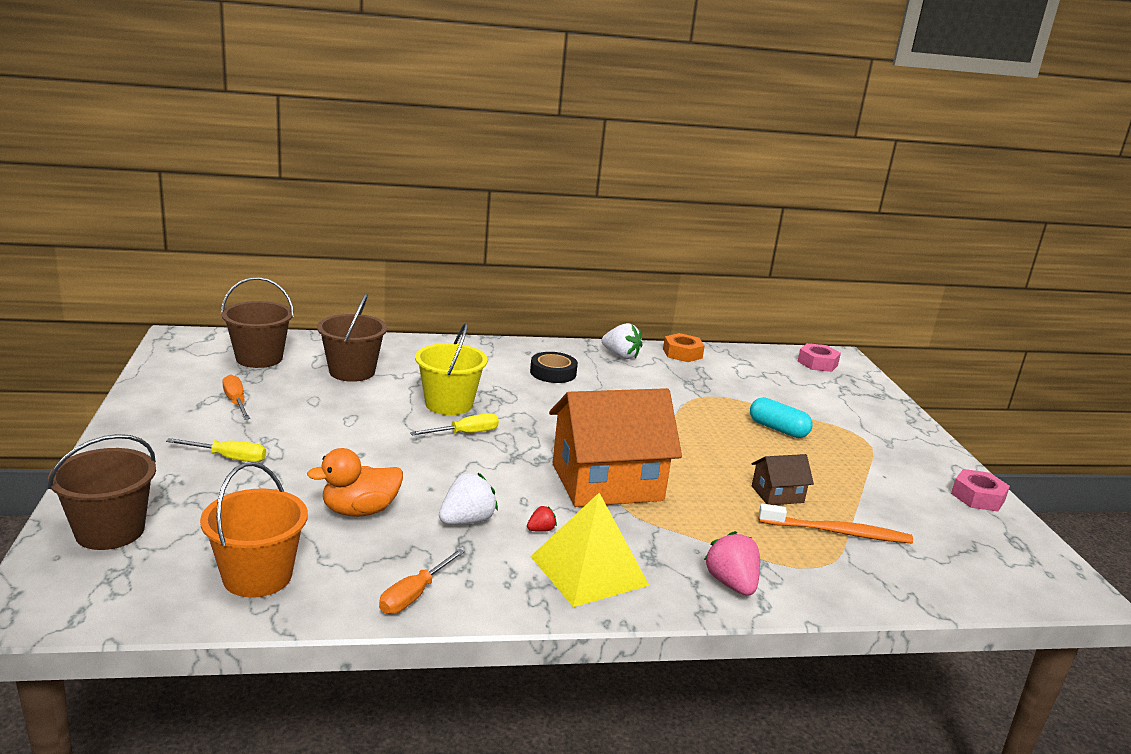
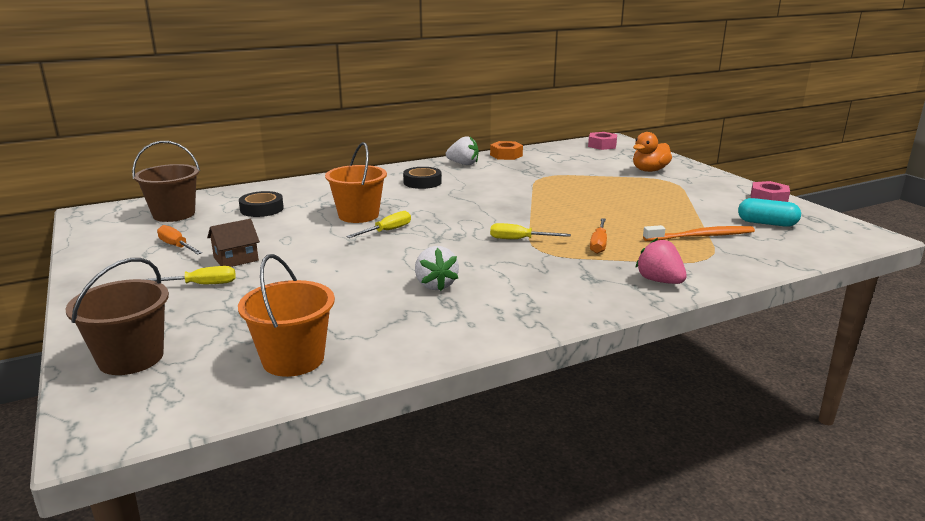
camera: 15 degrees left, 0 degrees up
orange duck [307,448,403,517] -> orange duck moved to [633,132,672,172]
brown bucket [317,293,387,382] -> black tape [239,191,284,217]
orange screwdriver [379,549,465,614] -> orange screwdriver moved to [590,218,607,254]
yellow bucket [415,323,488,415] -> orange bucket [325,142,387,223]
white strawberry [439,473,498,525] -> white strawberry turned 135 degrees clockwise [415,246,459,291]
red strawberry [527,506,557,532] -> none
yellow pyramid [531,493,650,607] -> none
orange house [549,388,682,507] -> yellow screwdriver [490,223,571,239]
turquoise capsule [750,397,812,438] -> turquoise capsule moved to [738,198,801,227]
brown house [752,454,814,505] -> brown house moved to [207,219,260,267]

